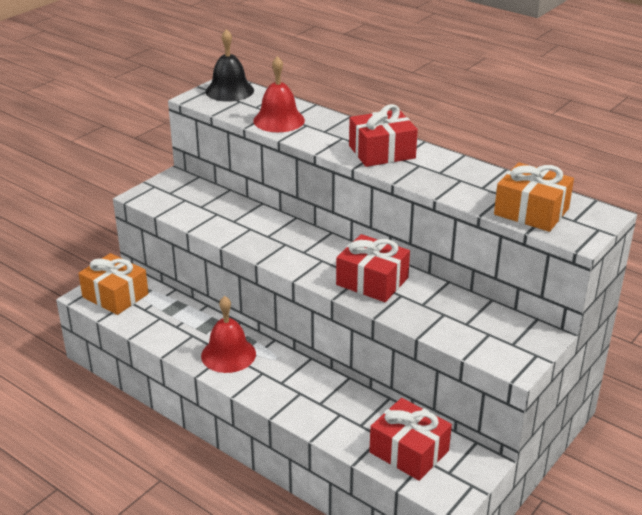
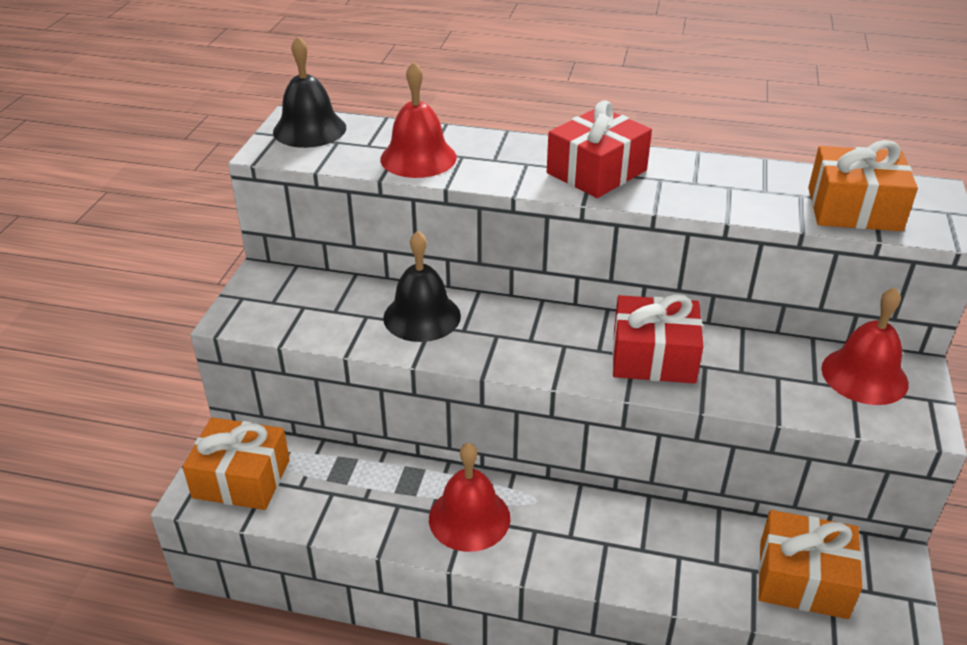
camera: 25 degrees left, 5 degrees up
red gift [369,398,452,481] -> orange gift [758,510,863,619]
none -> black bell [383,231,461,342]
none -> red bell [821,287,909,405]

